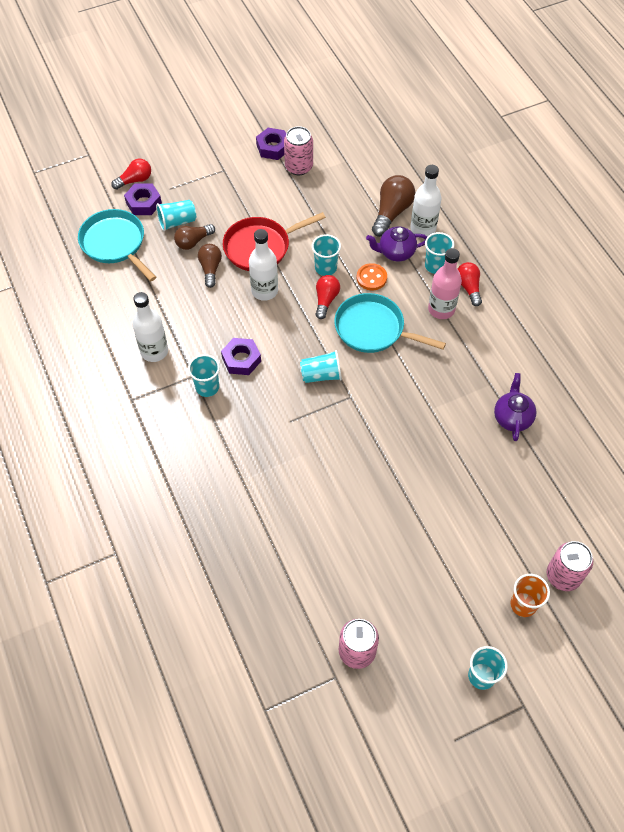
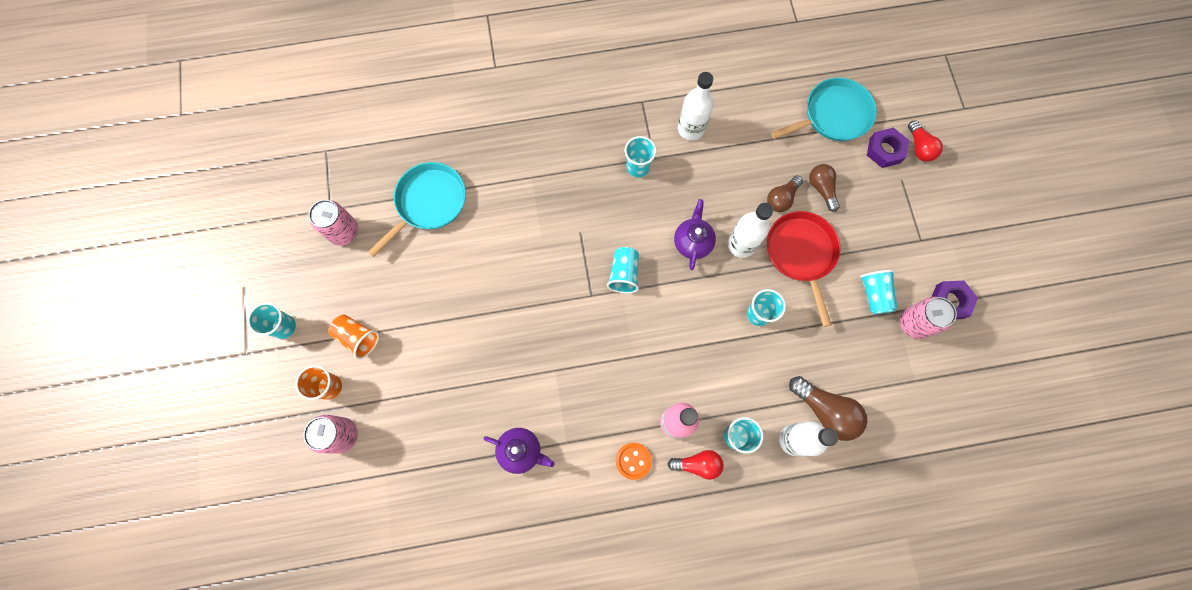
camera: 105 degrees right, 15 degrees up
turquoise cup [156,200,196,231] -> turquoise cup moved to [860,270,898,314]
brown light bulb [198,244,222,288] -> brown light bulb turned 120 degrees clockwise [767,175,803,212]
purple nut [221,338,261,375] -> none
red light bulb [315,275,340,319] -> none
turquoise pan [334,293,446,353] -> turquoise pan moved to [368,162,466,257]
orange button [357,263,387,290] -> orange button moved to [616,443,652,480]
purple teapot [366,227,427,261] -> purple teapot moved to [674,199,716,270]
none -> orange cup [328,315,379,359]

